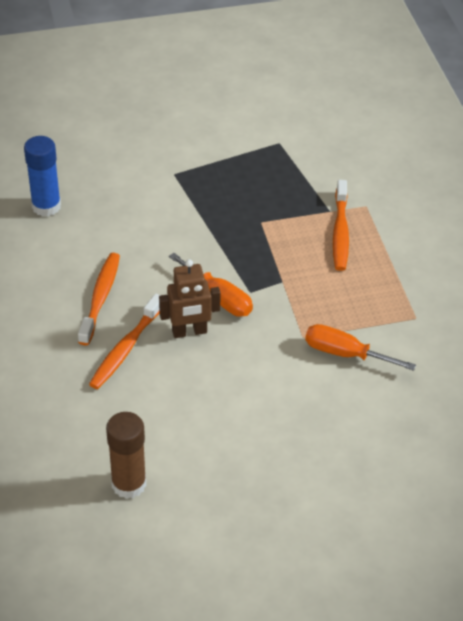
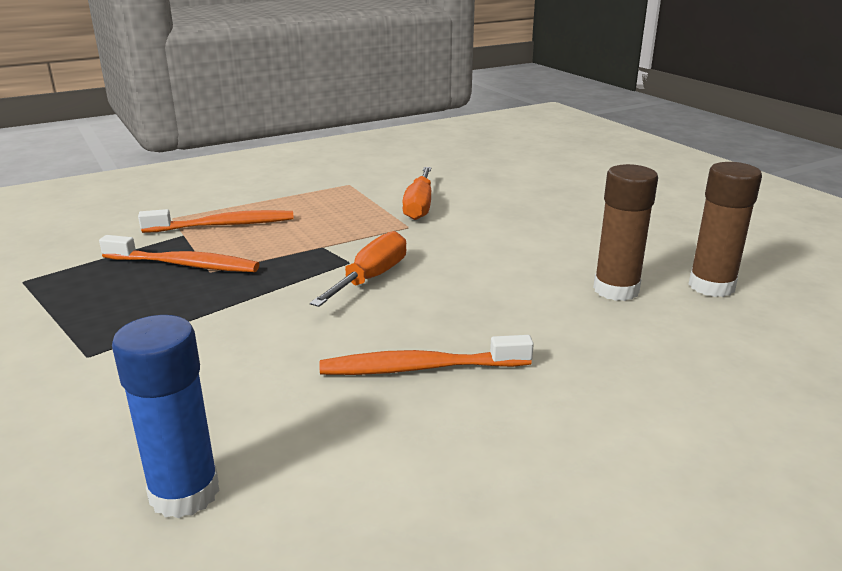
camera: 105 degrees left, 20 degrees down
orange toothbrush [89,294,161,389] -> orange toothbrush moved to [99,235,259,272]
brown robot [159,259,221,338] -> none
none -> brown glue stick [593,164,658,301]

